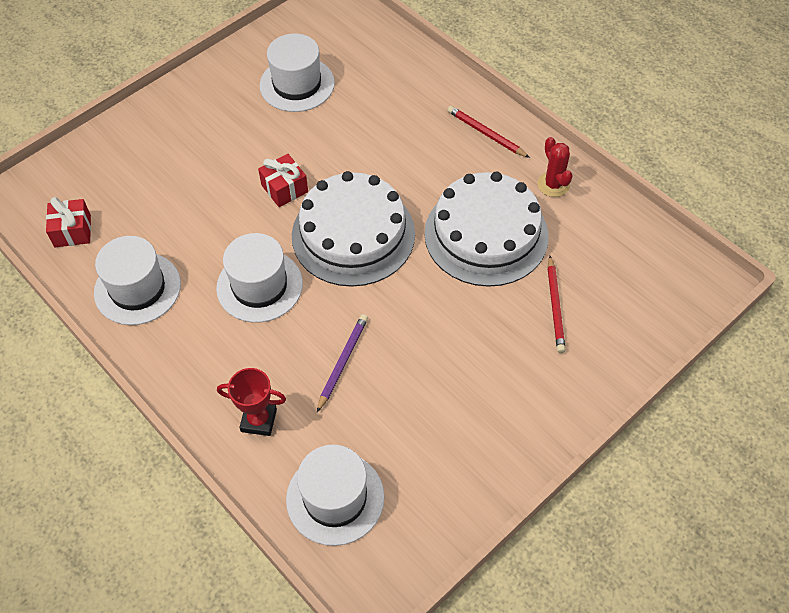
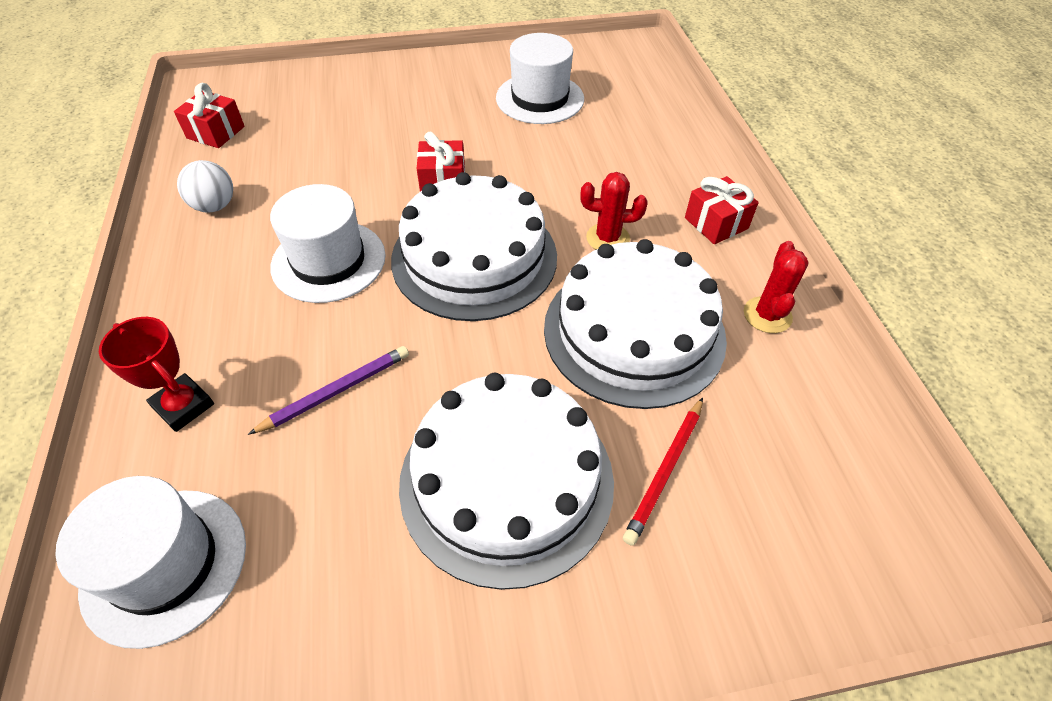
camera: 30 degrees right, 5 degrees down
white hat [94,236,181,325] -> white ball [177,160,233,212]
red pencil [447,106,530,158] -> red gift [685,176,759,244]
none -> white cake [399,373,614,590]
none -> red cactus [580,172,648,250]

